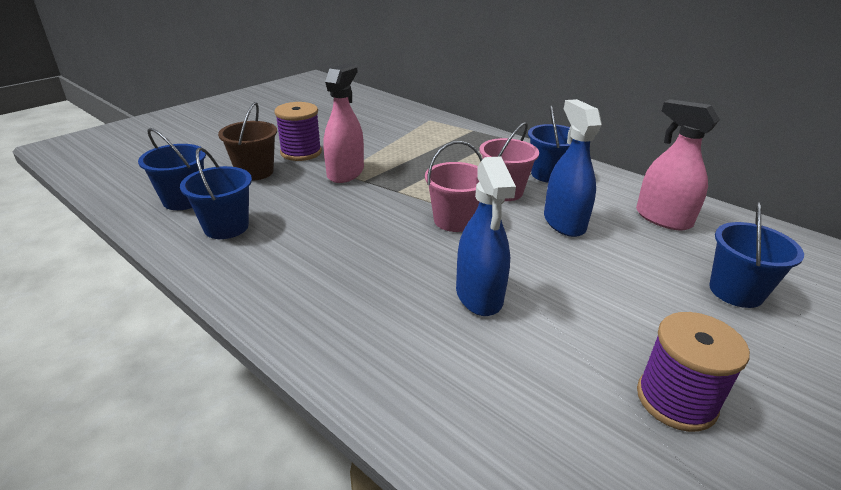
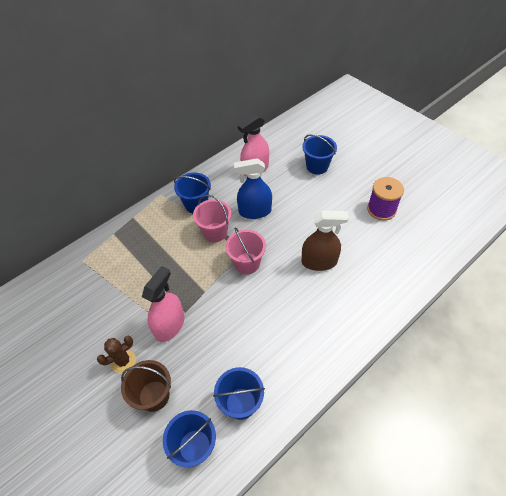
camera: 80 degrees left, 20 degrees up
purple spool [274,102,322,161] -> brown cactus [97,336,136,374]
pink spray bottle [323,63,364,183] -> pink spray bottle turned 90 degrees clockwise [142,266,184,342]
blue spray bottle [456,157,516,316] -> brown spray bottle [301,210,349,271]

